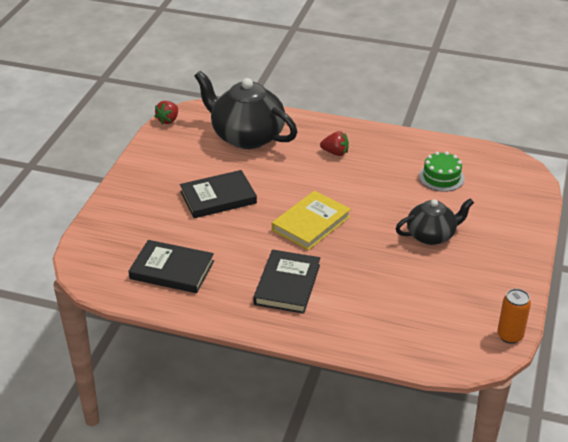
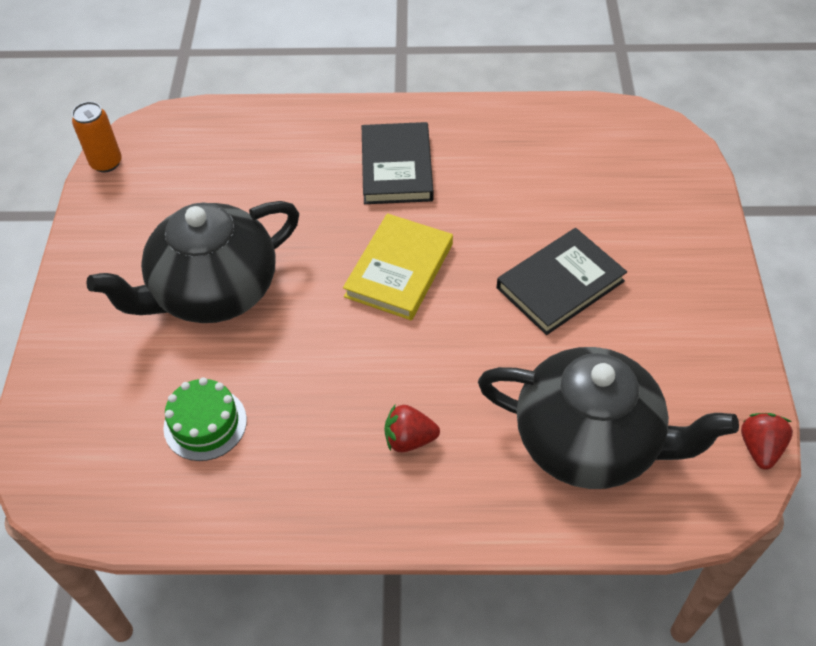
camera: 165 degrees right, 15 degrees up
black book [129,240,214,293] -> none
black teapot [395,198,474,245] -> black teapot [86,201,299,323], size x1.68

